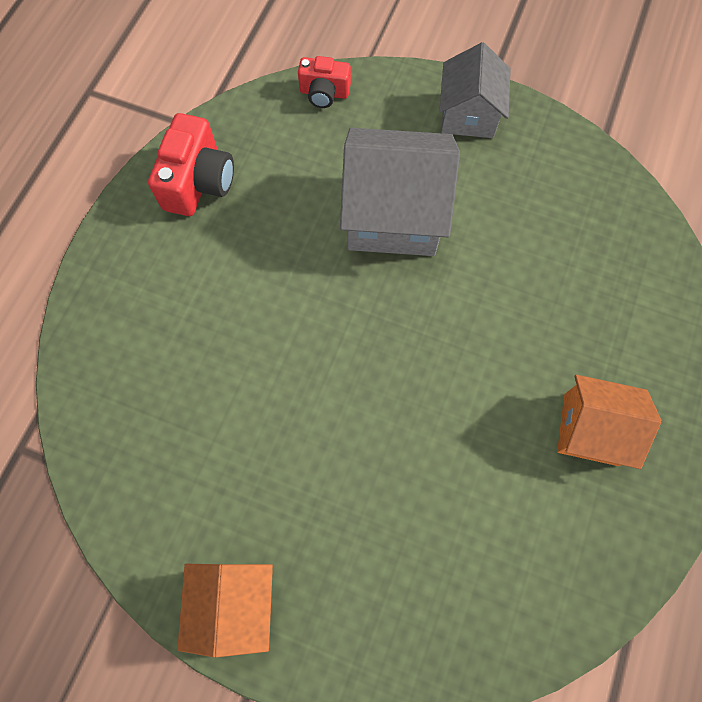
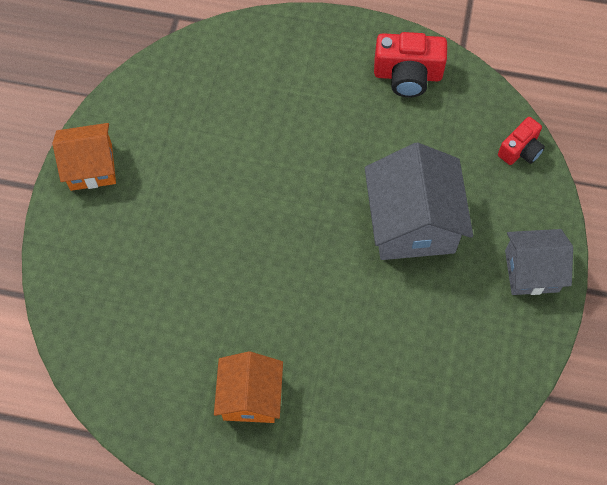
camera: 80 degrees right, 5 degrees down
red camera [298,56,351,108] -> red camera turned 135 degrees counterclockwise [498,117,545,165]

